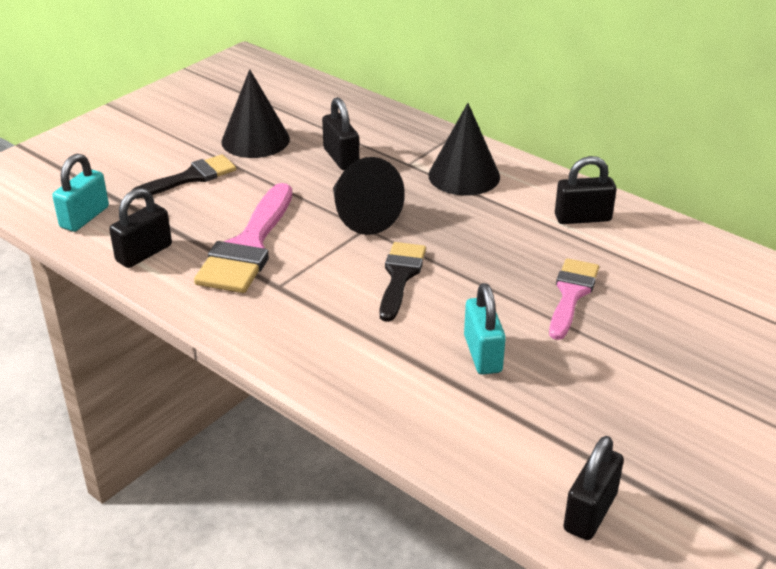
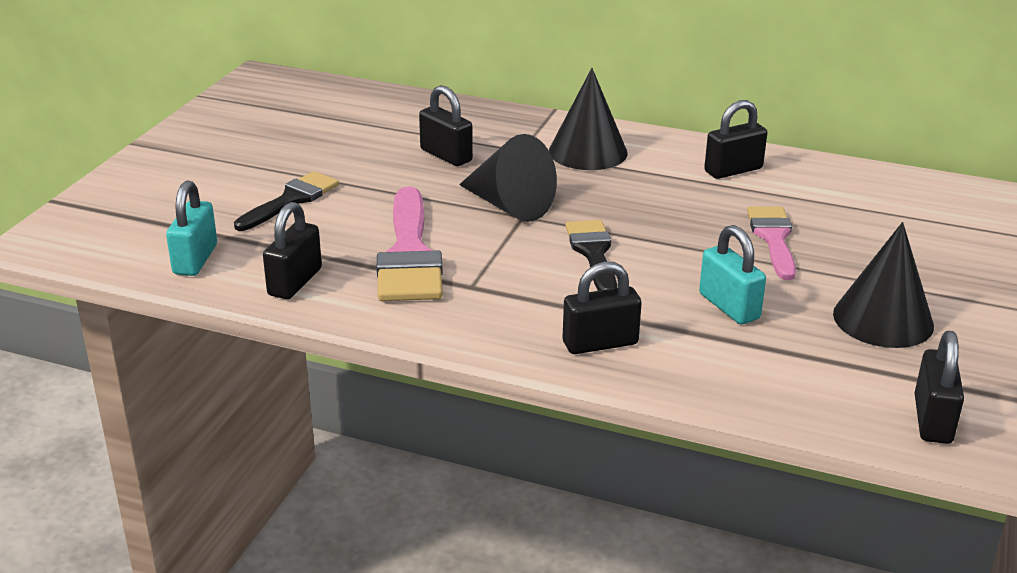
camera: 20 degrees left, 5 degrees down
black cone [221,69,290,158] -> black cone moved to [833,222,934,348]
none -> black padlock [563,262,642,354]

